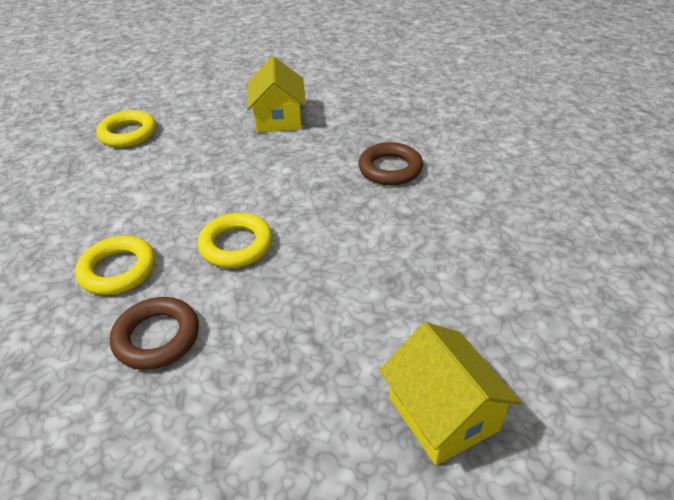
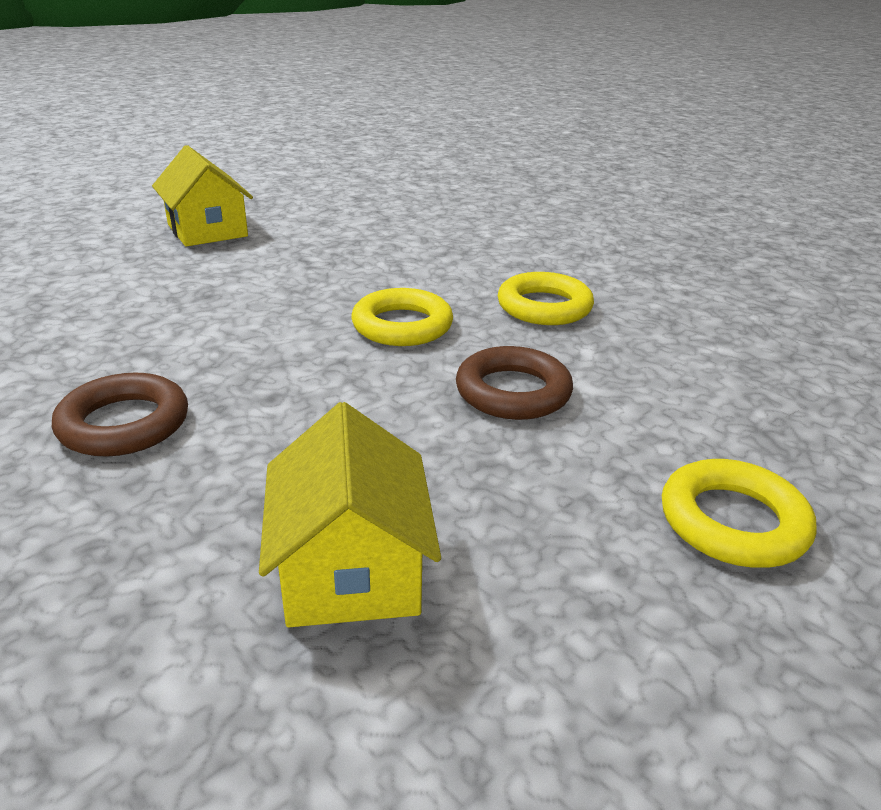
camera: 175 degrees right, 10 degrees down
brown ring [110,297,199,370] -> brown ring moved to [456,346,573,420]

